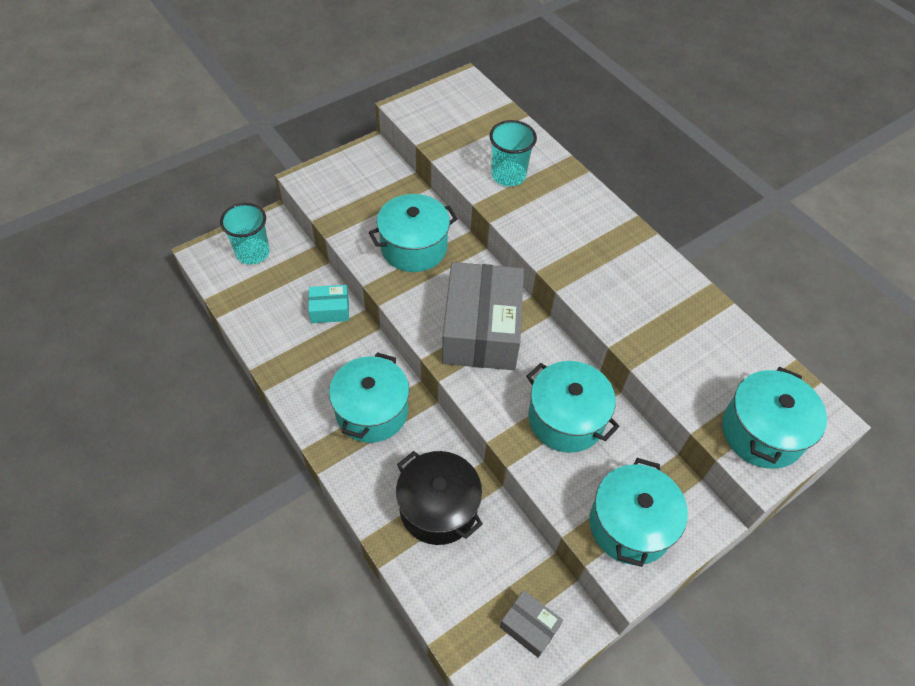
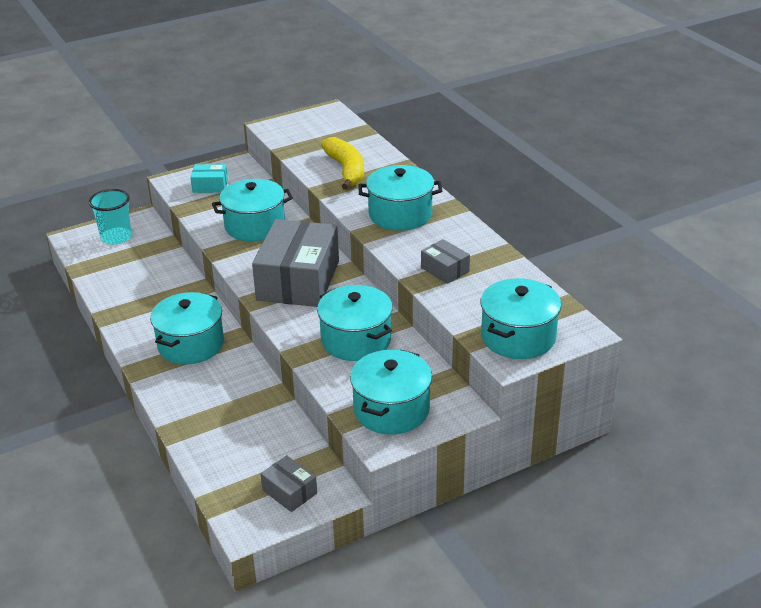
camera: 10 degrees right, 20 degrees down
turquoise box [308,285,349,323] -> turquoise box moved to [190,164,228,193]
black pot [396,451,483,545] -> none
turquoise cup [489,120,537,186] -> yellow banana [321,137,364,190]
none -> turquoise pot [358,165,442,231]
none -> grey box [421,239,470,284]

